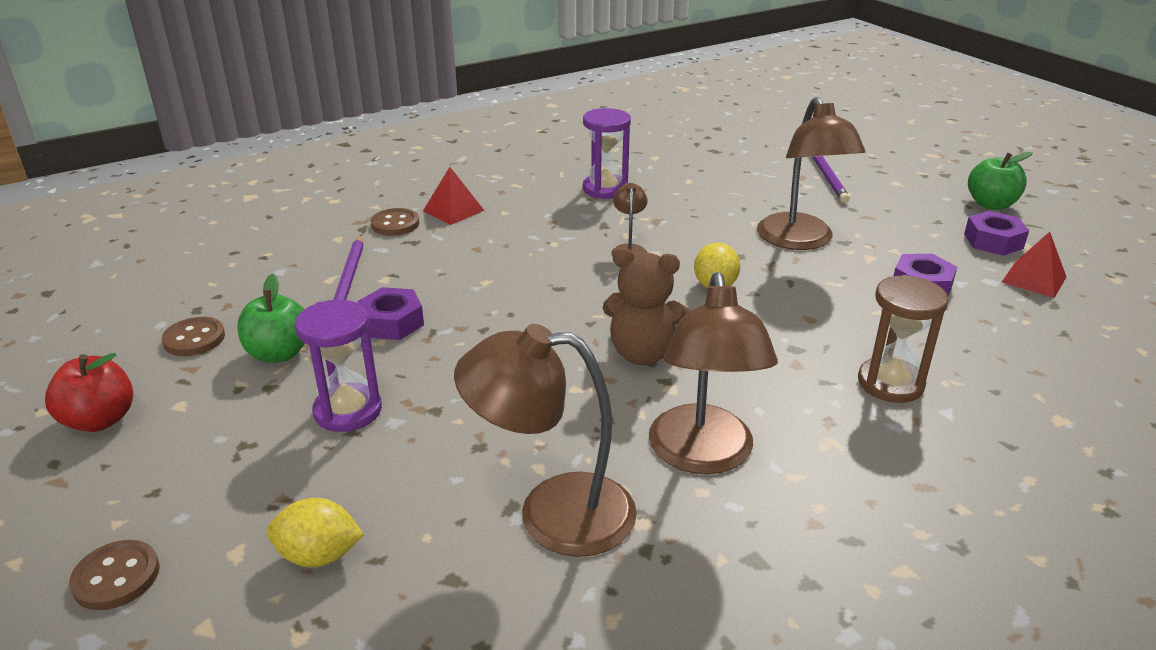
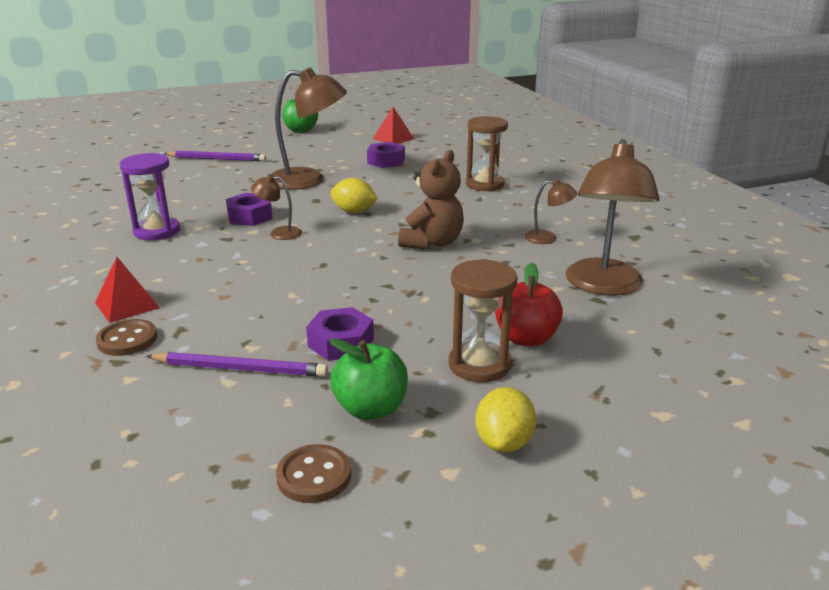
camera: 80 degrees left, 5 degrees down
red apple [45,353,133,432] -> red apple moved to [495,263,563,346]
brown button [69,540,160,610] -> none
yellow lemon [266,498,364,567] -> yellow lemon moved to [475,387,536,453]
purple hourglass [295,300,382,432] -> brown hourglass [449,259,518,382]
brown lamp [649,272,778,474] -> brown lamp [525,179,577,244], size x0.47
purple nut [964,211,1029,256] -> purple nut moved to [226,193,273,226]

